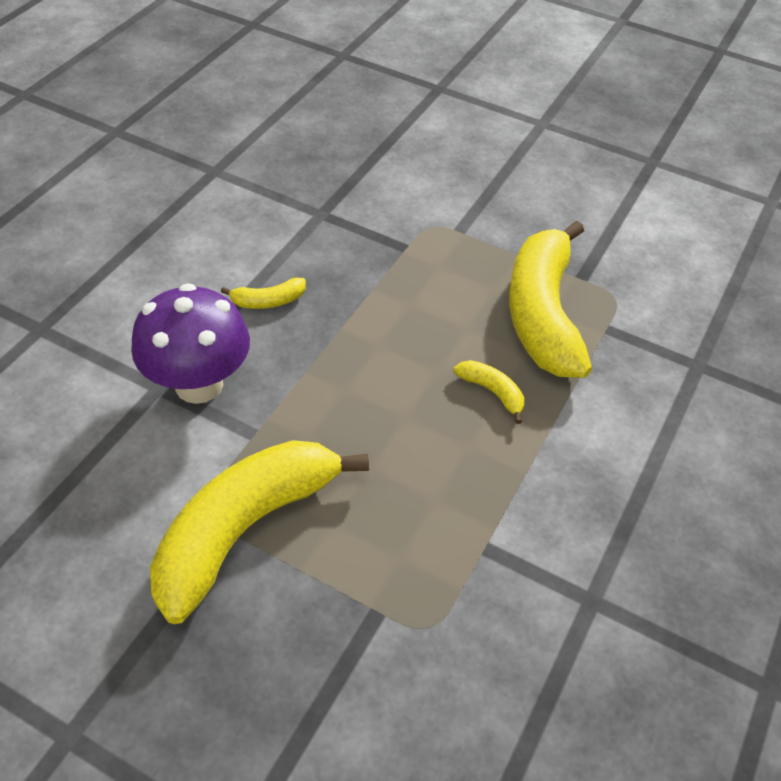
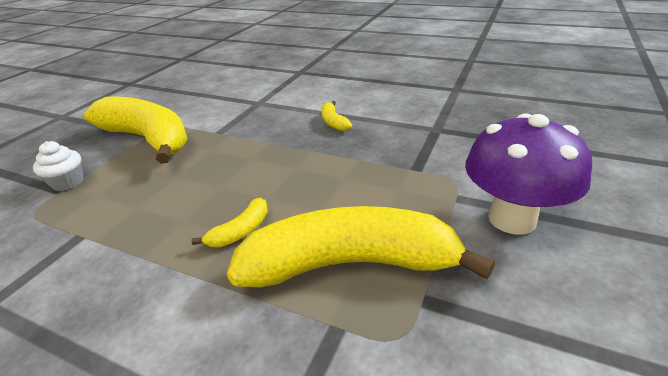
camera: 90 degrees right, 15 degrees down
purple mushroom [131,283,250,404] -> purple mushroom moved to [465,113,592,235]
none -> white cupcake [33,141,84,191]

